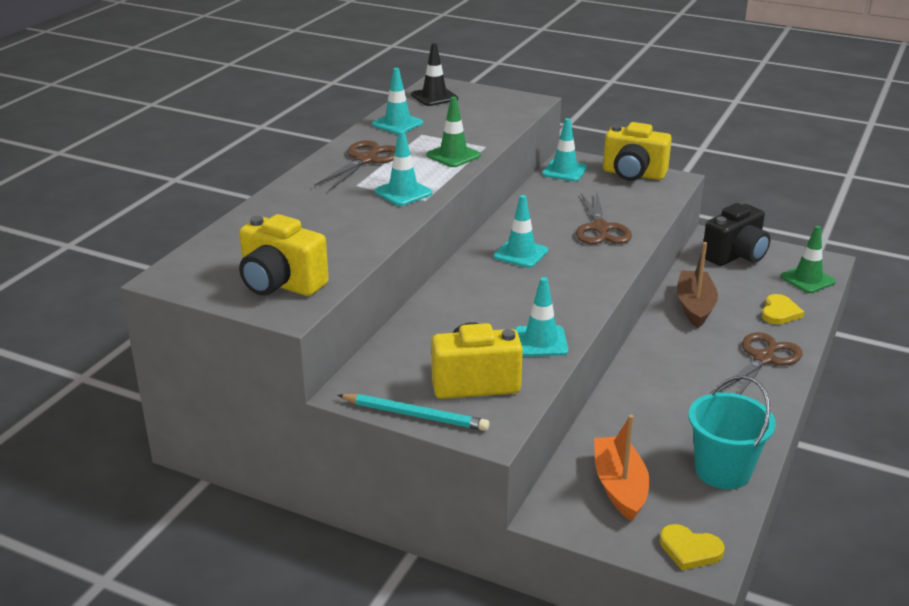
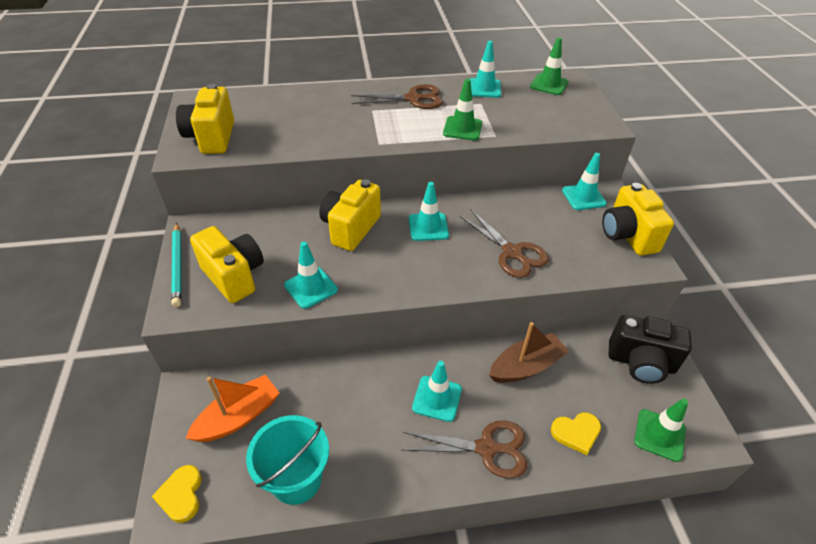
camera: 55 degrees right, 15 degrees up
turquoise traffic cone [374,131,432,206] -> turquoise traffic cone moved to [412,361,462,422]
black traffic cone [411,43,458,106] -> green traffic cone [530,37,569,95]
brown scissors [576,192,632,244] -> brown scissors turned 90 degrees counterclockwise [459,210,549,278]
none -> yellow camera [319,179,381,251]

